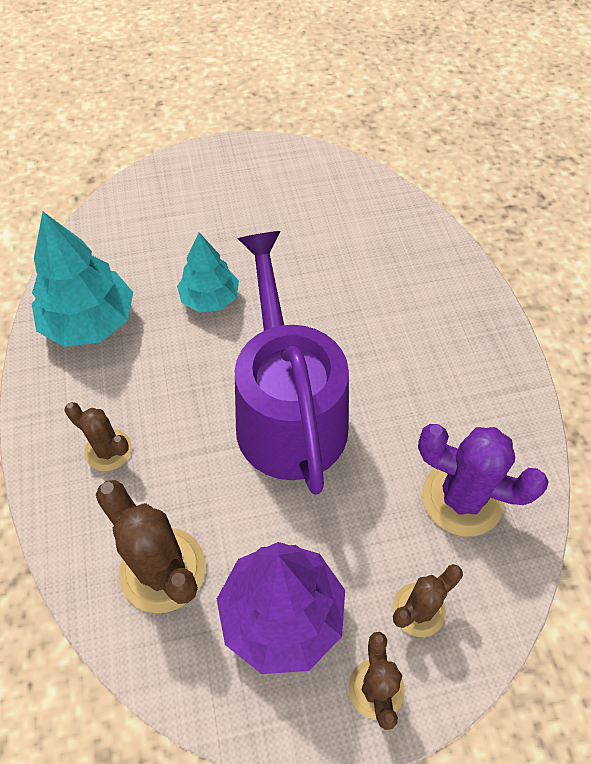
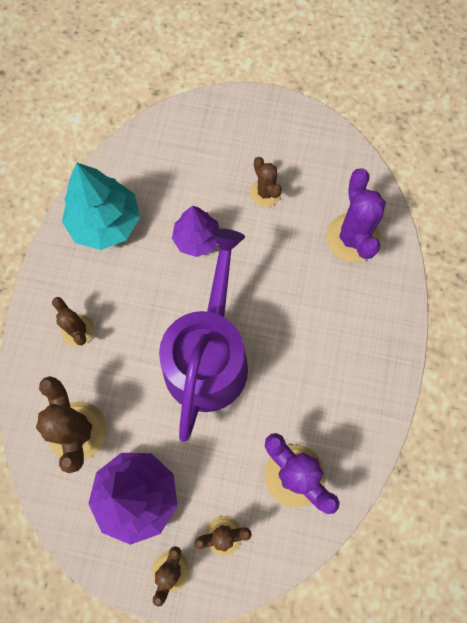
camera: 25 degrees right, 15 degrees up
turquoise tree [177,233,239,312] -> purple tree [172,206,219,257]
none -> brown cactus [250,157,282,207]
none -> purple cactus [326,168,386,262]

